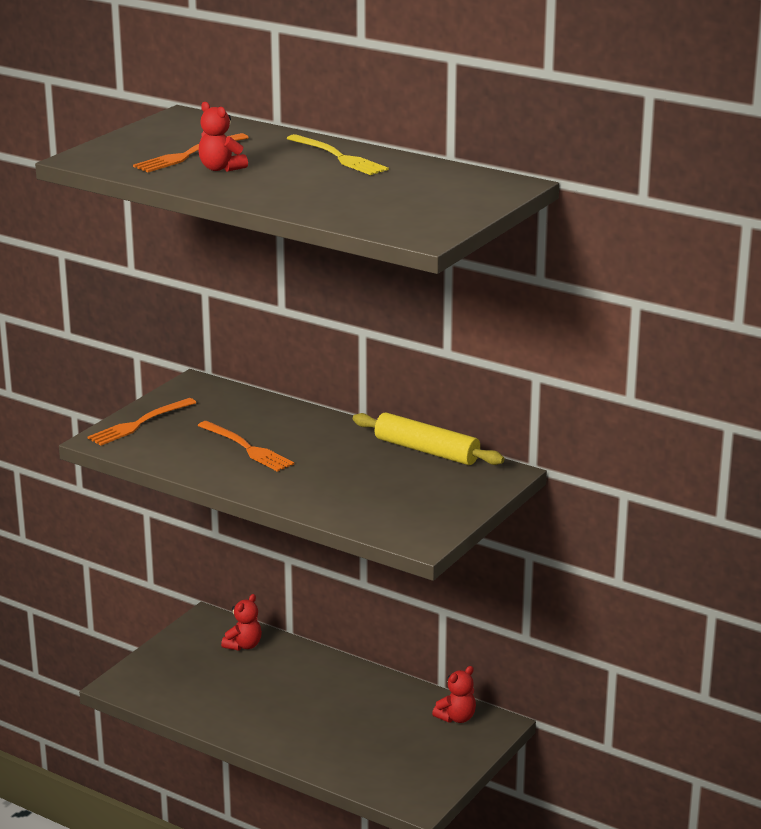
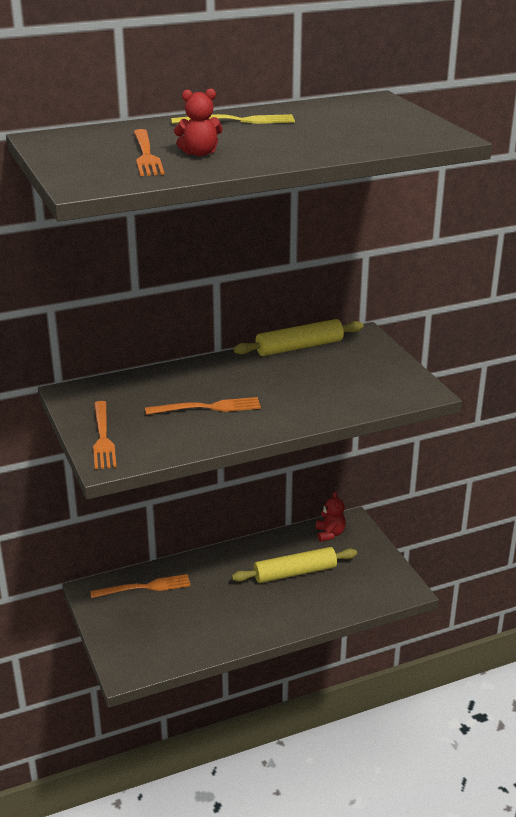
camera: 55 degrees left, 5 degrees up
red teddy bear [221,594,262,651] -> orange fork [90,574,191,598]
none -> yellow rolling pin [232,547,357,583]

